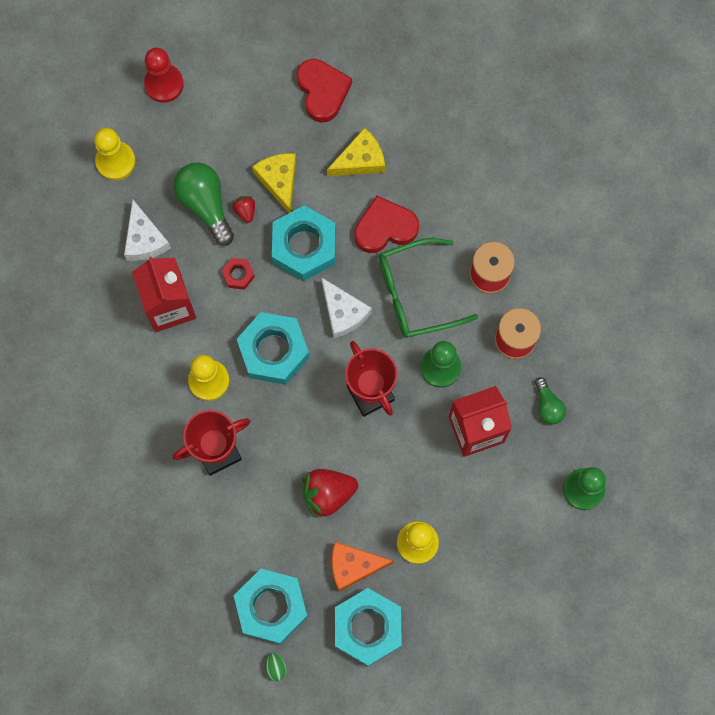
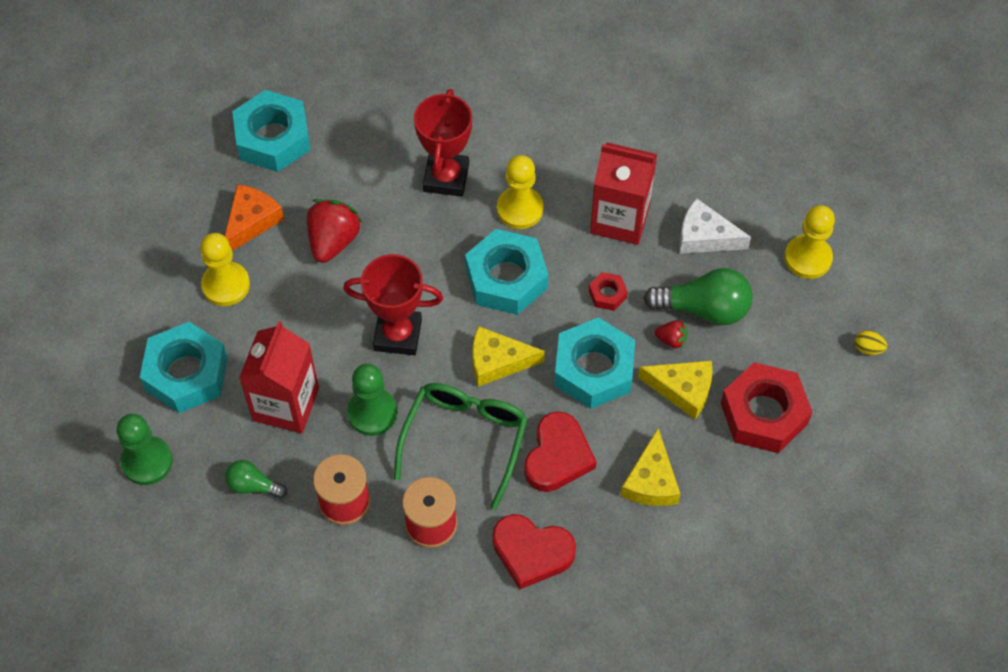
camera: 125 degrees right, 15 degrees down
red pawn [144,48,184,103] -> yellow egg [855,330,887,355]
green egg [265,653,287,681] -> none
red heart [297,59,352,123] -> red heart moved to [492,514,576,590]
white cheese [321,277,372,338] -> yellow cheese [472,326,545,387]
turquoise nut [335,588,402,666] -> turquoise nut moved to [140,322,228,413]
none -> red nut [721,362,812,453]

